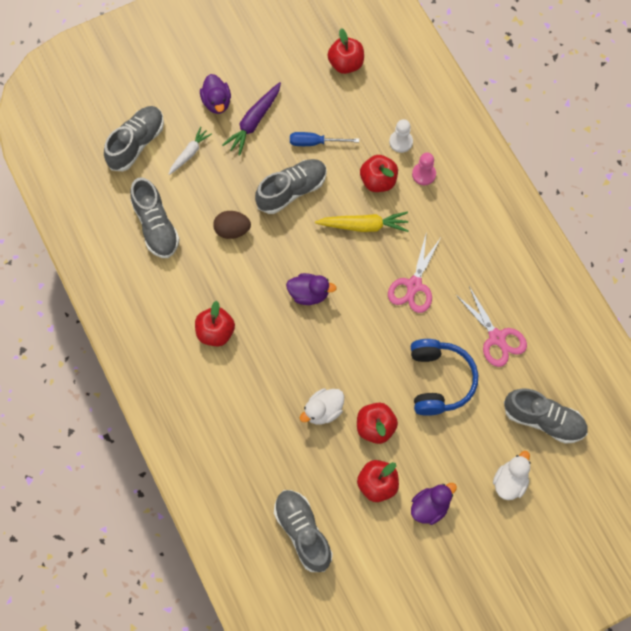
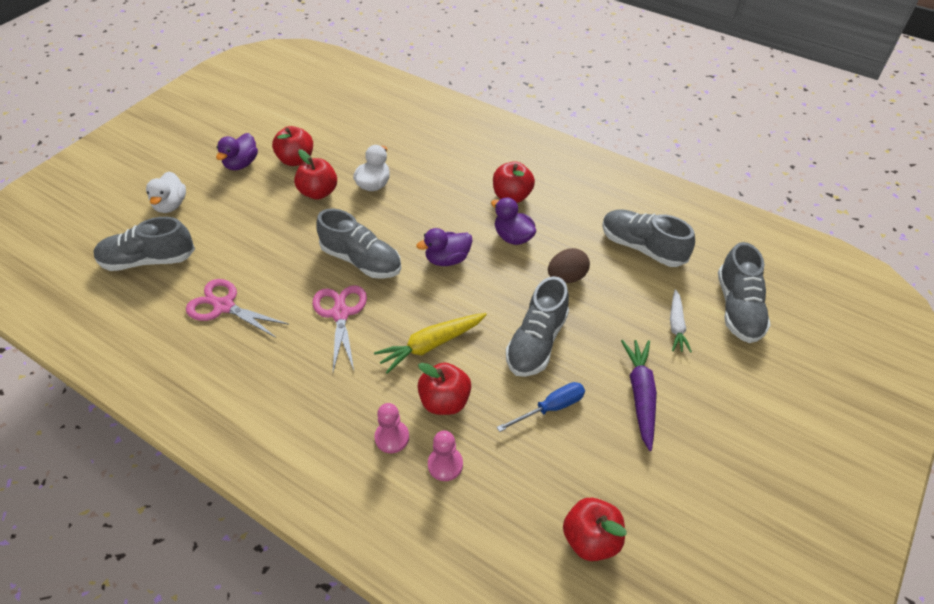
camera: 150 degrees right, 20 degrees down
purple duck [200,74,231,114] -> purple duck moved to [491,197,536,245]
grey shoe [274,490,333,572] -> grey shoe moved to [316,209,401,279]
white pawn [389,119,413,153] -> pink pawn [428,430,463,481]
blue headphones [411,339,478,416] -> none

